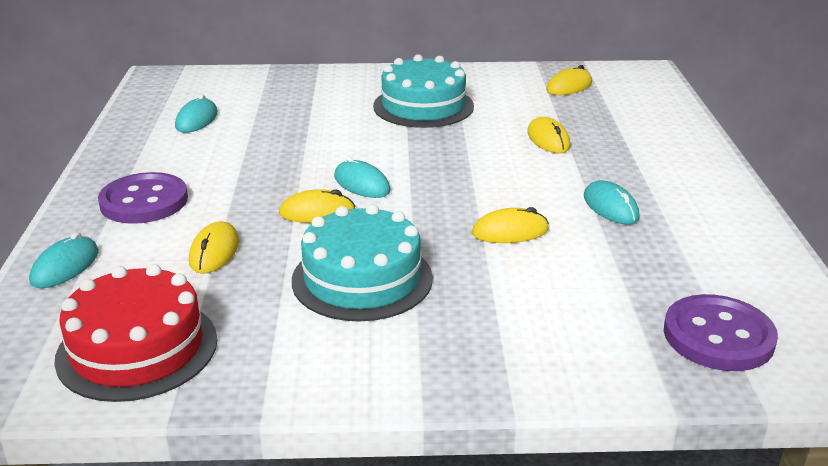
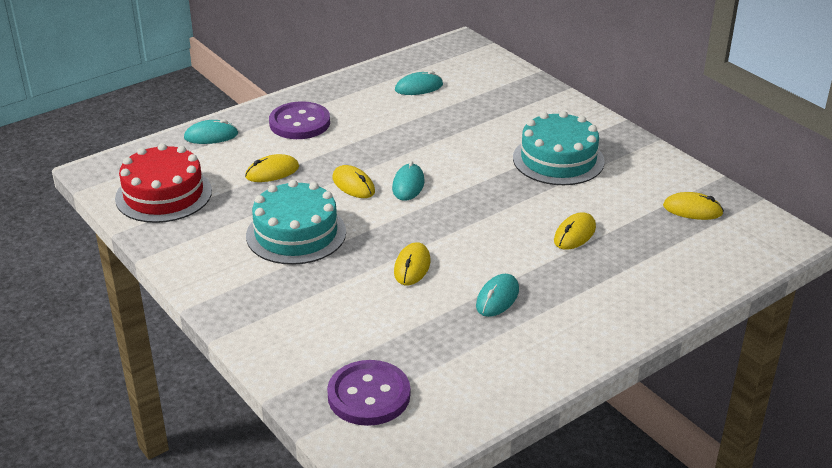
camera: 55 degrees right, 5 degrees up
yellow mouse [472,207,549,243] -> yellow mouse turned 60 degrees clockwise [394,243,431,285]

